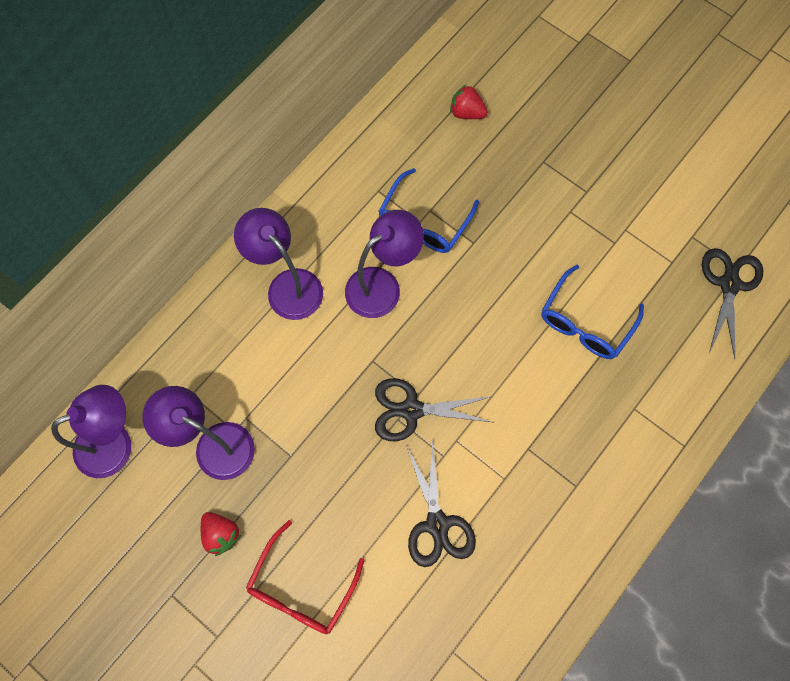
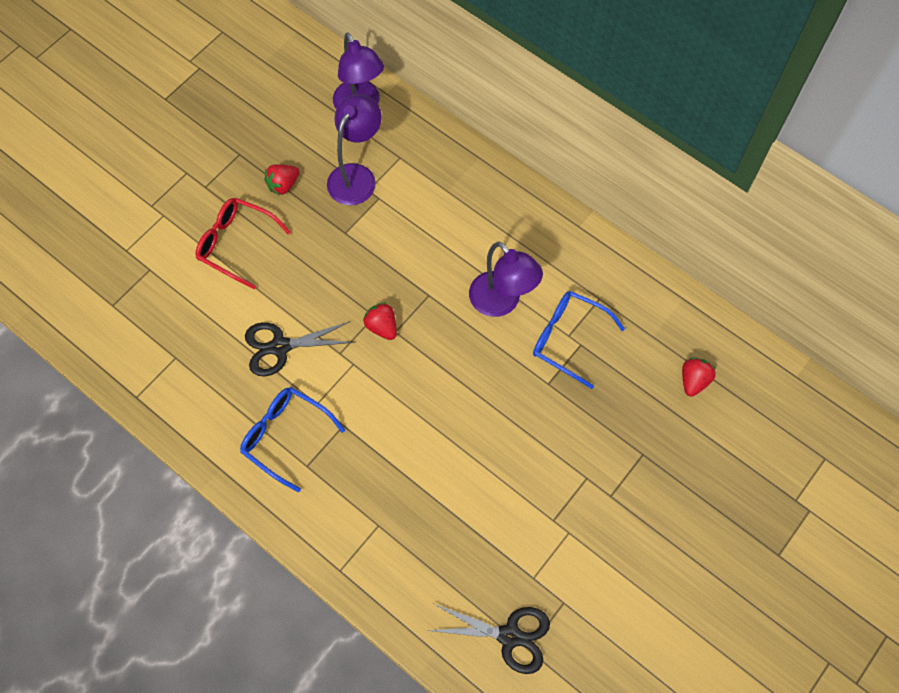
camera: 90 degrees right, 5 degrees down
purple lamp [234,208,323,320] -> none
black scissors [375,378,493,441] -> red strawberry [363,302,397,340]
blue glasses [542,265,644,359] -> blue glasses moved to [240,387,345,492]

